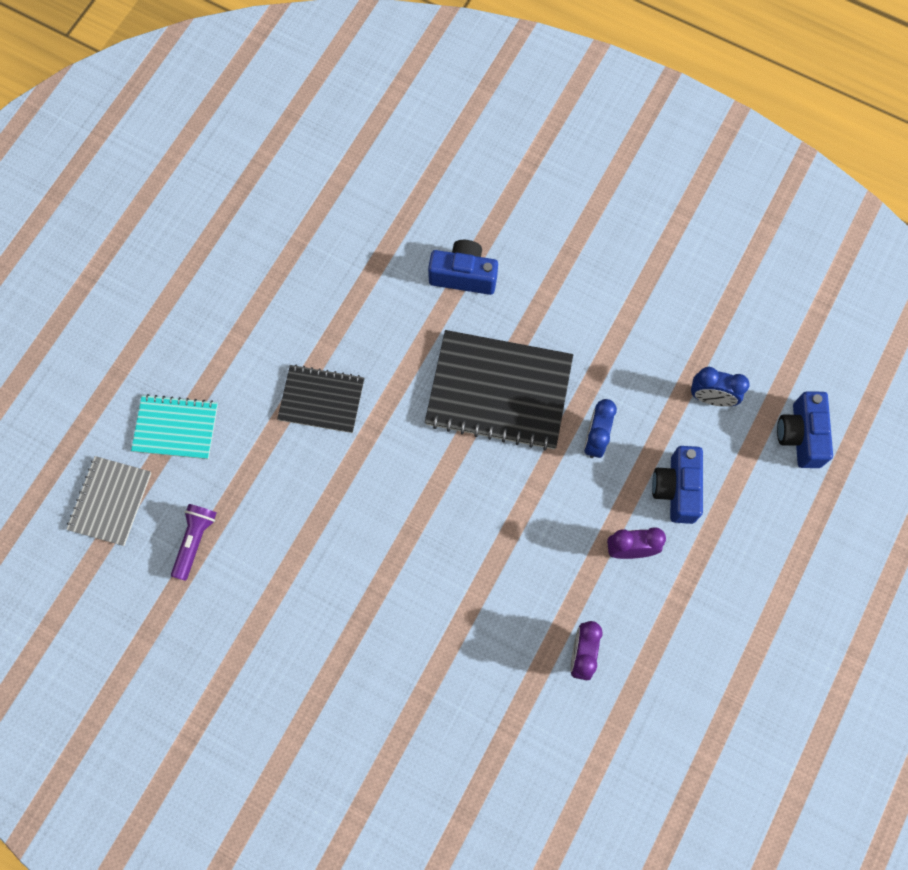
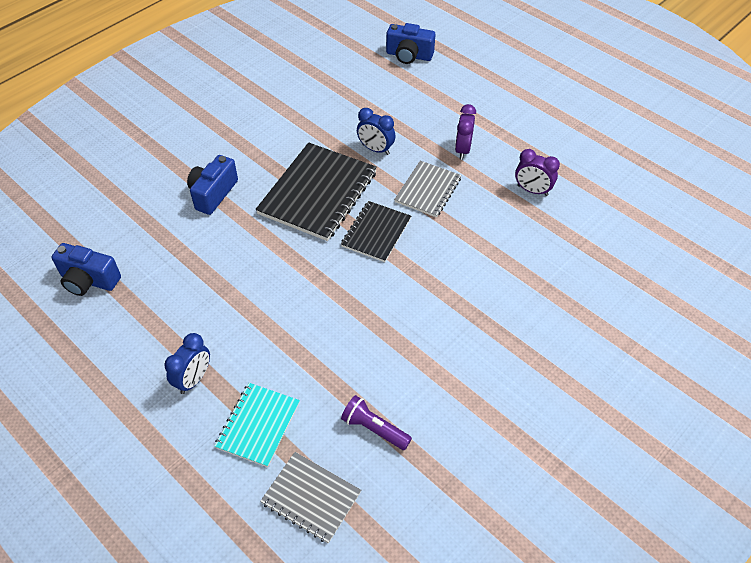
camera: 75 degrees left, 20 degrees down
black notebook [277,365,364,433] -> black notebook moved to [341,201,411,262]
blue camera [652,446,703,524] -> blue camera moved to [51,243,121,296]
blue clock [691,367,750,407] -> blue clock moved to [164,333,210,394]
none -> grey notebook [394,161,461,217]

